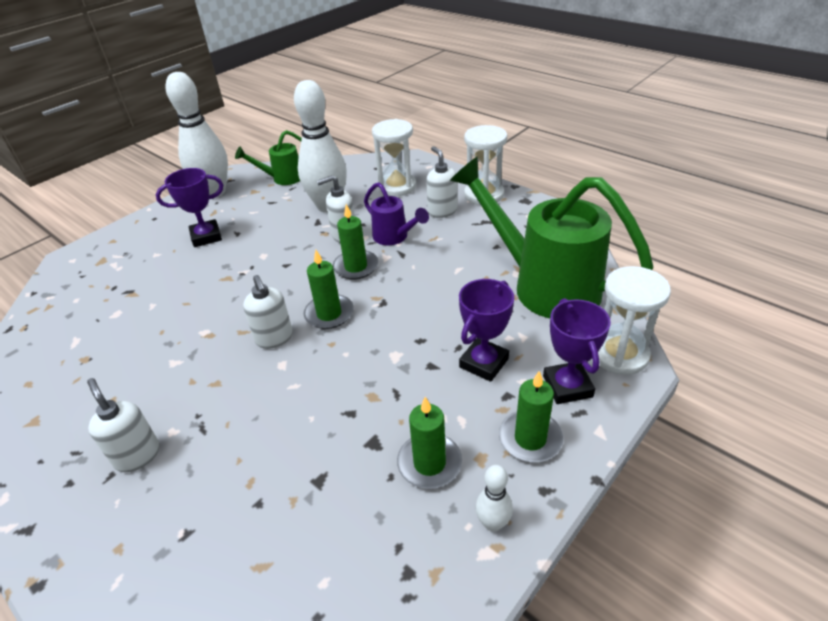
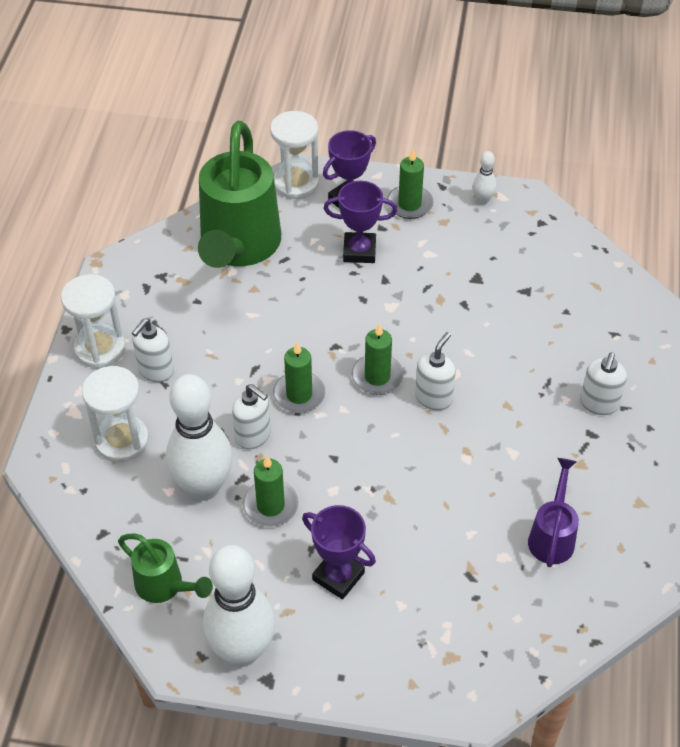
camera: 125 degrees left, 10 degrees up
purple watering can [364,182,429,245] -> purple watering can moved to [528,458,579,567]
green candle [397,397,462,489] -> green candle moved to [243,456,299,527]

